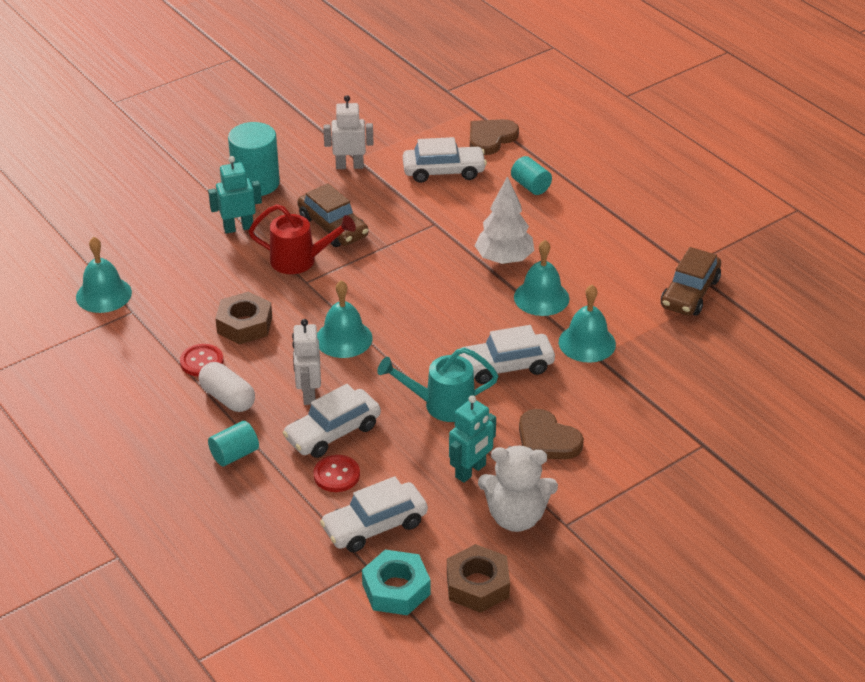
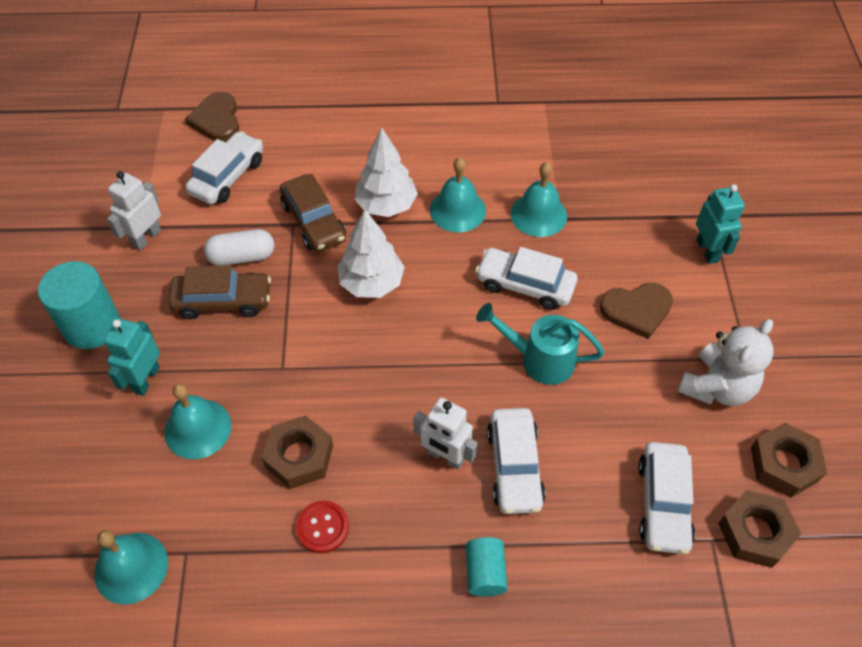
camera: 55 degrees left, 15 degrees up
white capsule [199,362,255,412] -> white capsule moved to [204,229,274,266]
red watering can [248,204,356,274] -> none
red button [313,455,360,492] -> none
turquoise bell [317,280,373,358] -> turquoise bell moved to [164,384,231,459]
turquoise nut [362,550,431,615] -> brown nut [718,490,801,568]
turquoise watering can [377,347,498,422] -> turquoise watering can turned 75 degrees clockwise [476,303,605,385]
turquoise robot [449,395,496,483] -> turquoise robot moved to [696,184,745,264]
white car [459,325,555,384] -> white car turned 90 degrees clockwise [475,247,577,310]
turquoise cylinder [511,156,552,195] -> none
brown car [661,247,721,316] -> brown car moved to [280,174,346,252]
none -> white tree [338,210,405,298]

